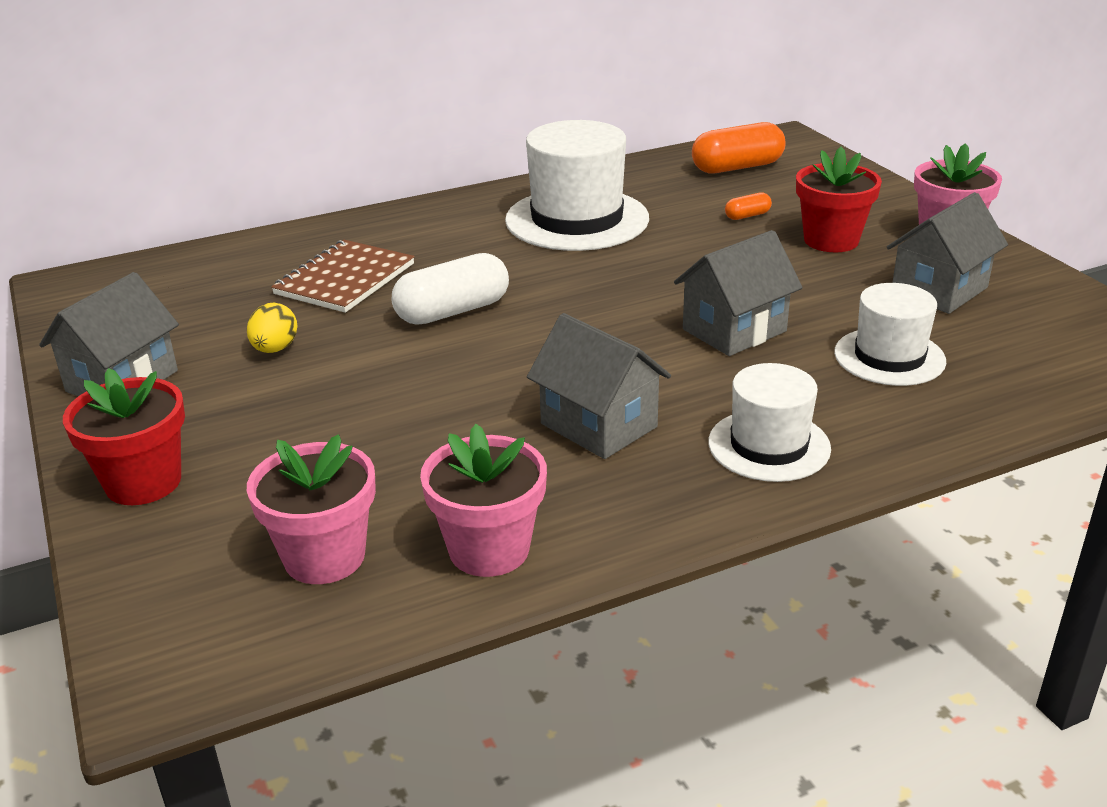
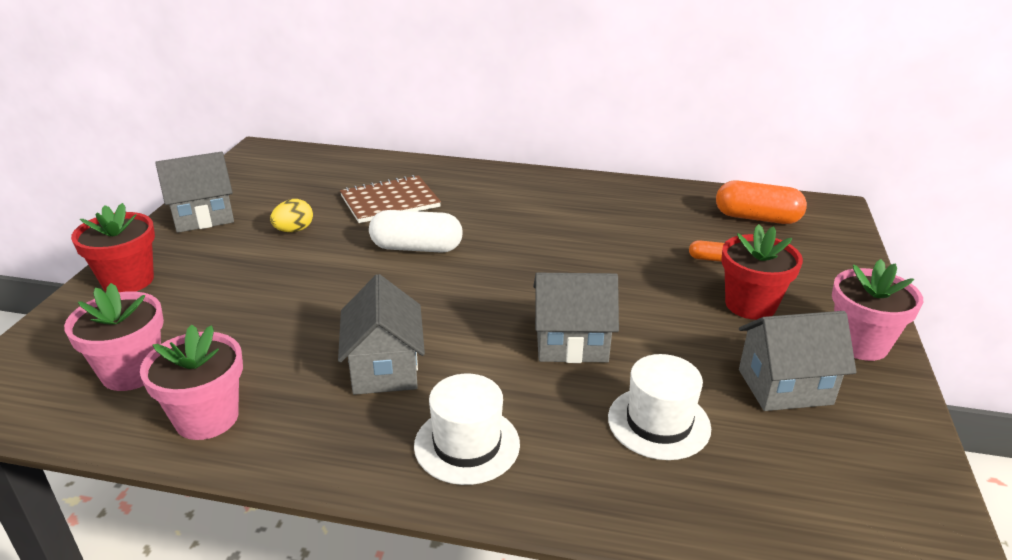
camera: 35 degrees right, 0 degrees up
white hat [505,120,649,251] -> none

